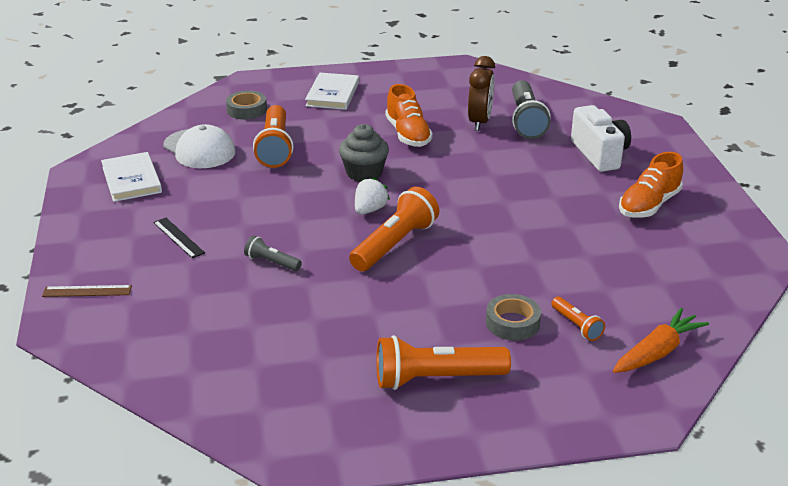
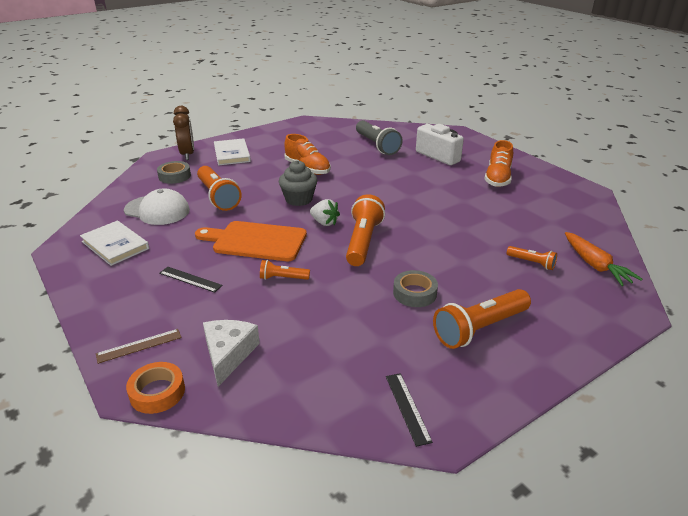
camera: 25 degrees left, 0 degrees up
grey flashlight [244,236,302,271] -> orange flashlight [260,260,310,280]
white strawberry [355,177,390,214] -> white strawberry turned 120 degrees clockwise [310,199,340,226]
brown clock [468,56,495,131] -> brown clock moved to [173,106,194,160]
grey tape [486,294,541,341] -> grey tape moved to [393,270,438,307]
orange carrot [613,308,709,373] -> orange carrot turned 135 degrees clockwise [565,232,642,286]
none -> orange tape [126,362,185,414]
none -> orange cutting board [195,221,307,261]
none -> white cheese [203,320,260,387]
none -> black ruler [386,373,433,447]

